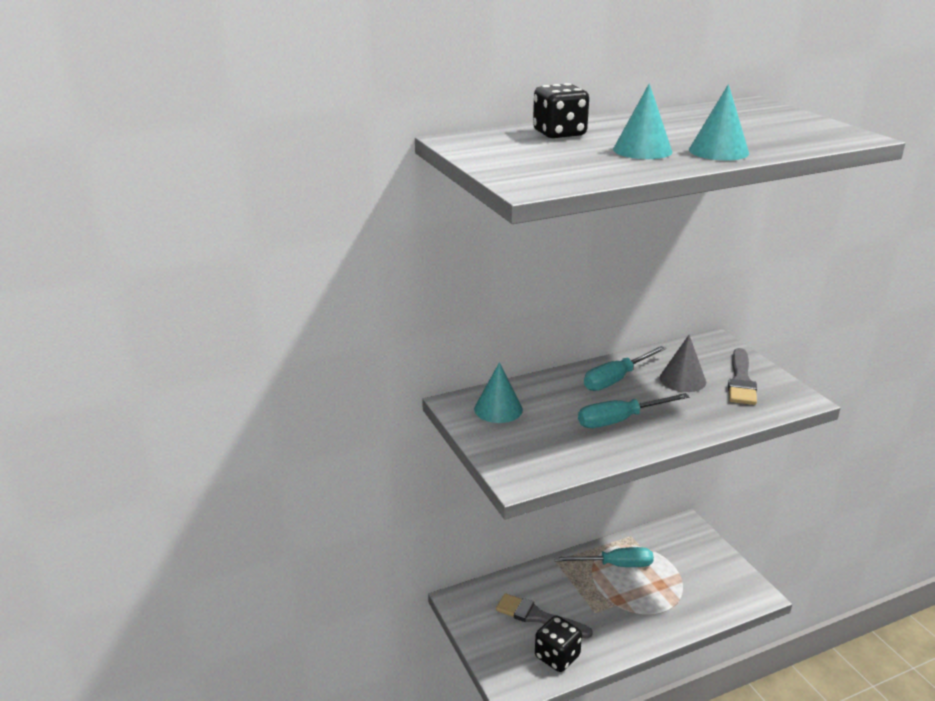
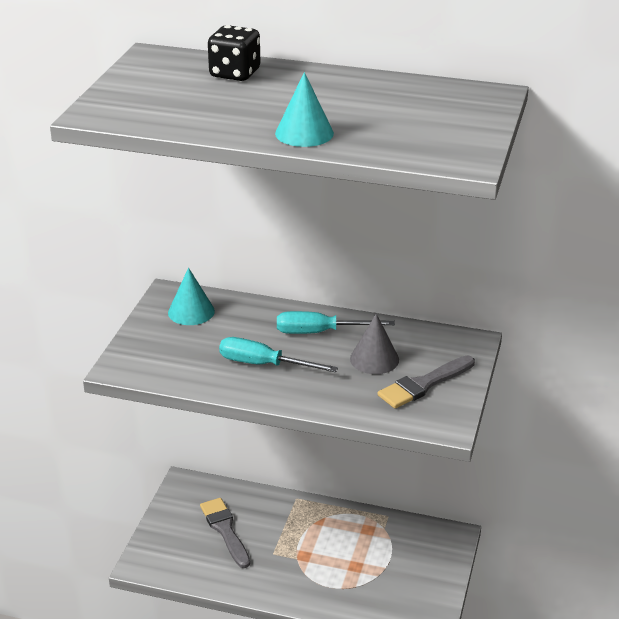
camera: 40 degrees right, 5 degrees up
black dice [535,616,582,672] -> none
turquoise screwdriver [554,547,654,567] -> none
turquoise cone [613,83,672,159] -> none

